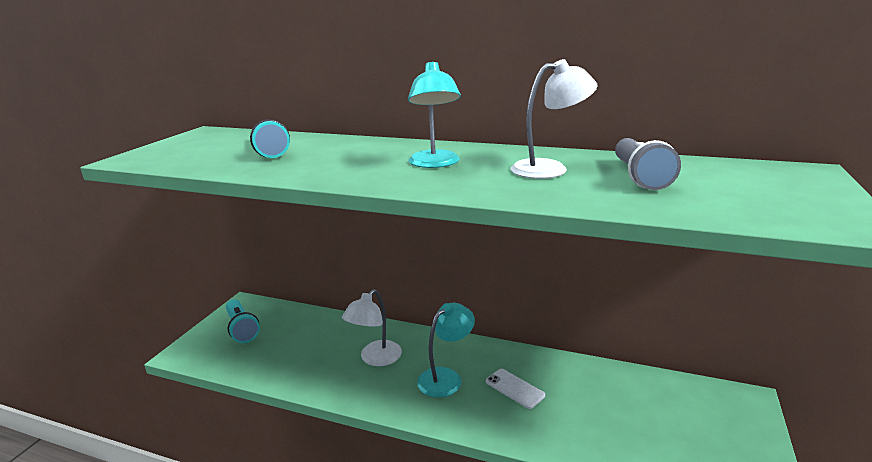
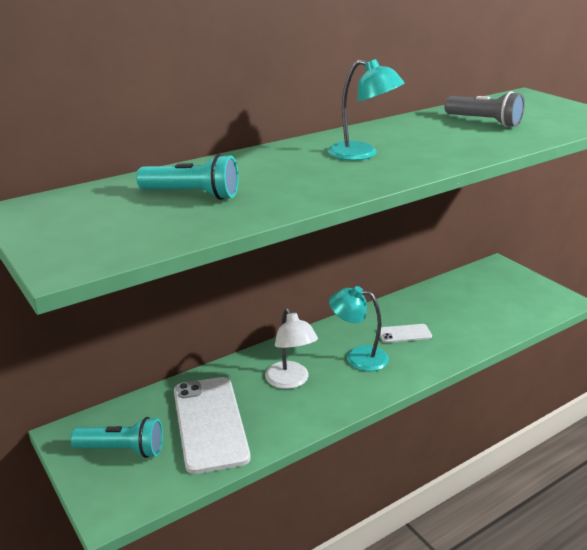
camera: 55 degrees left, 5 degrees up
turquoise lamp [417,303,475,398] -> turquoise lamp turned 60 degrees counterclockwise [329,286,389,371]
white lamp [511,59,598,179] -> none
none -> white phone [174,377,250,474]

